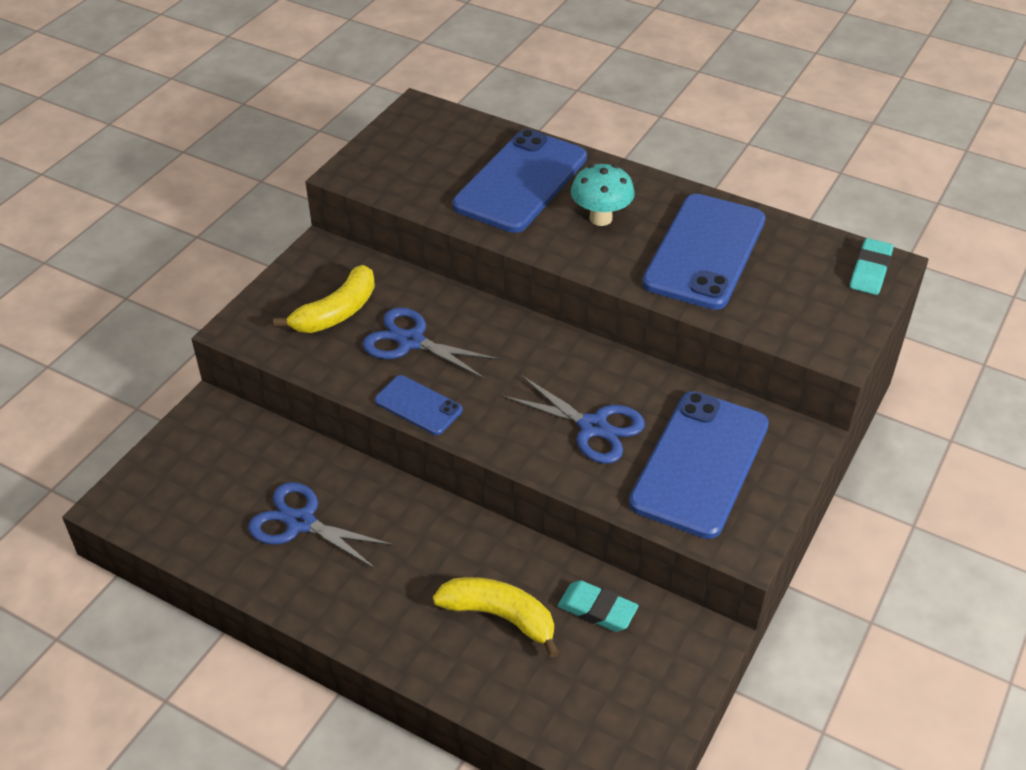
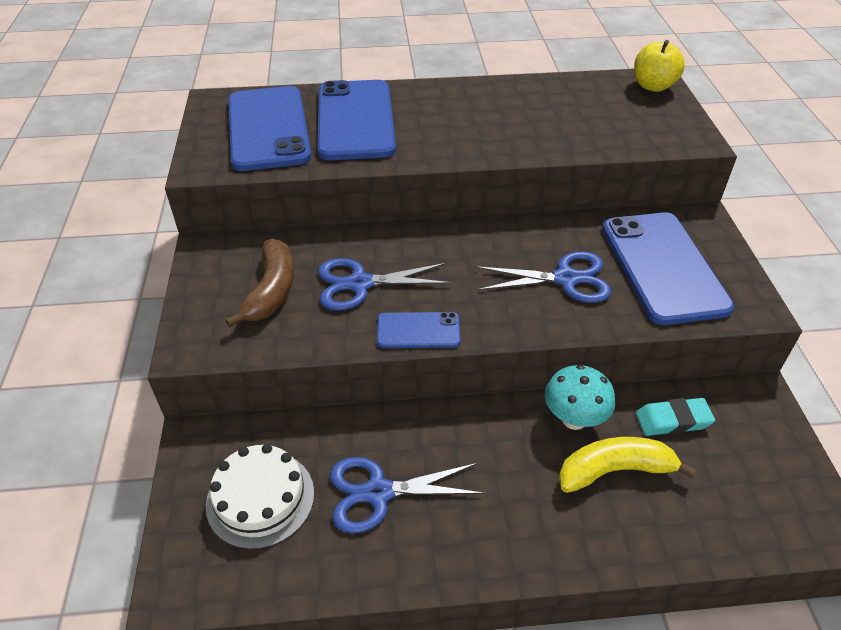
camera: 35 degrees left, 0 degrees up
yellow banana [273,265,375,333] -> brown banana [225,239,294,327]
turquoise mushroom [571,164,635,226] -> turquoise mushroom moved to [545,365,615,430]
blue phone [642,194,766,310] -> blue phone moved to [228,86,312,171]
turquoise eraser [850,238,893,295] -> yellow apple [634,40,685,92]
none -> white cake [206,444,314,549]

